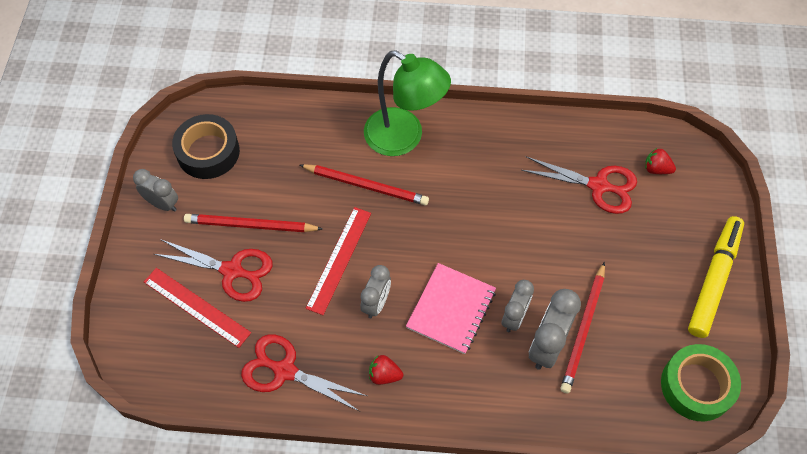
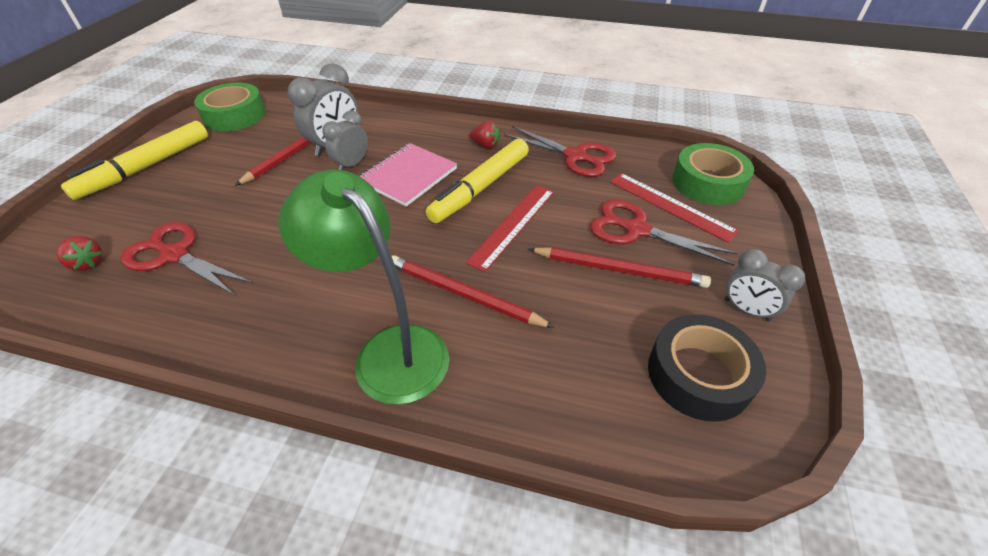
camera: 170 degrees left, 15 degrees down
grey clock [360,265,391,318] -> yellow marker [425,139,529,223]
none -> green tape [672,143,754,205]

